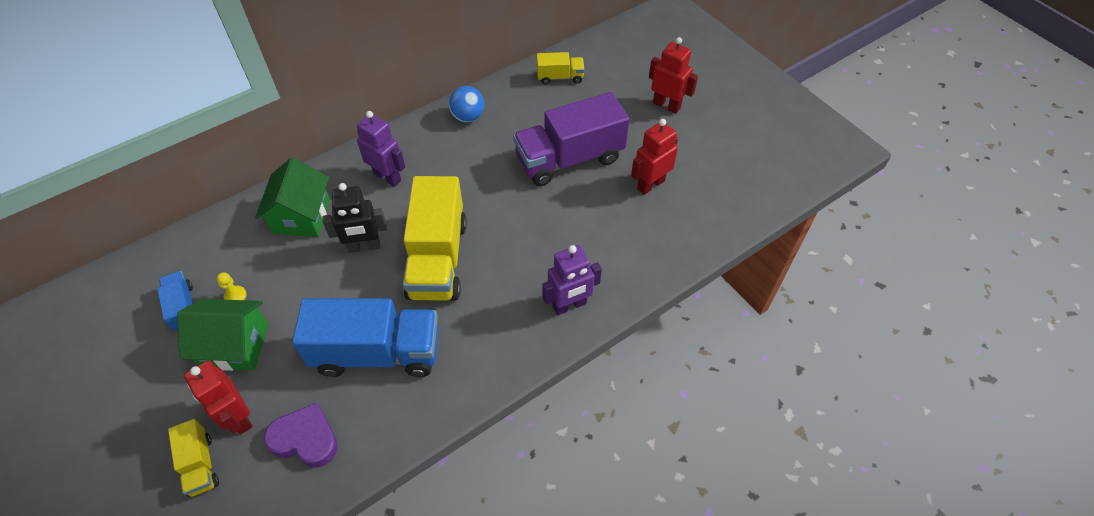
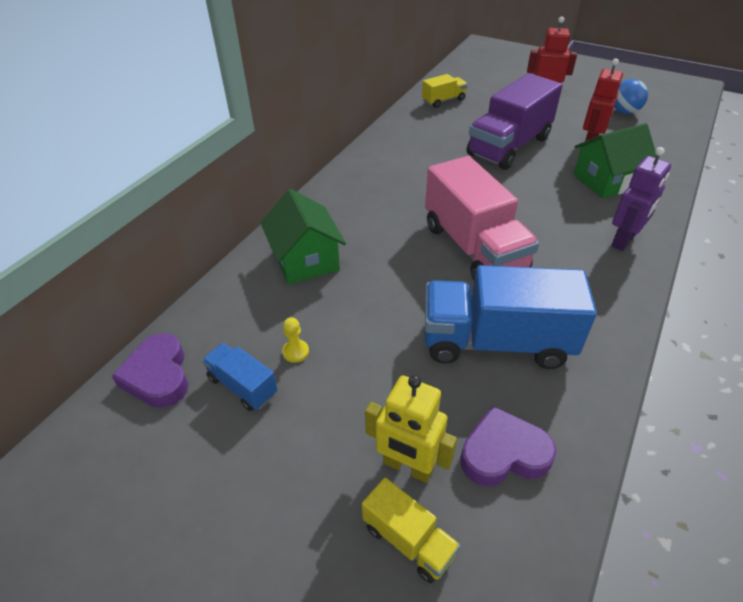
camera: 25 degrees left, 10 degrees down
green house [177,299,268,371] -> green house moved to [573,123,657,198]
red robot [184,361,252,434] -> yellow robot [365,375,457,483]
blue truck [292,298,439,377] -> blue truck turned 150 degrees counterclockwise [425,265,597,369]
black robot [323,183,387,253] -> none
purple robot [357,111,405,187] -> none
yellow truck [403,176,467,301] -> pink truck [425,156,539,280]
blue ball [449,86,484,122] -> blue ball moved to [614,79,648,114]
none -> purple heart [112,333,188,408]

